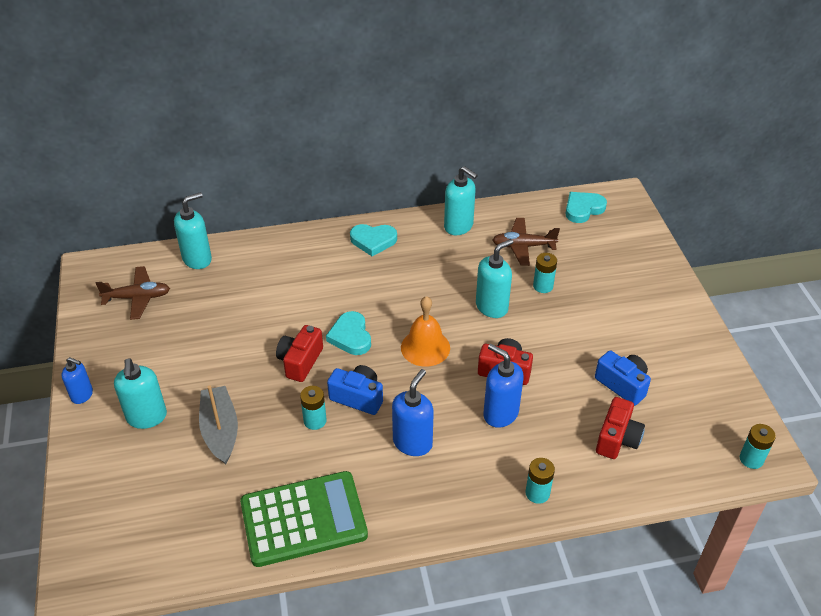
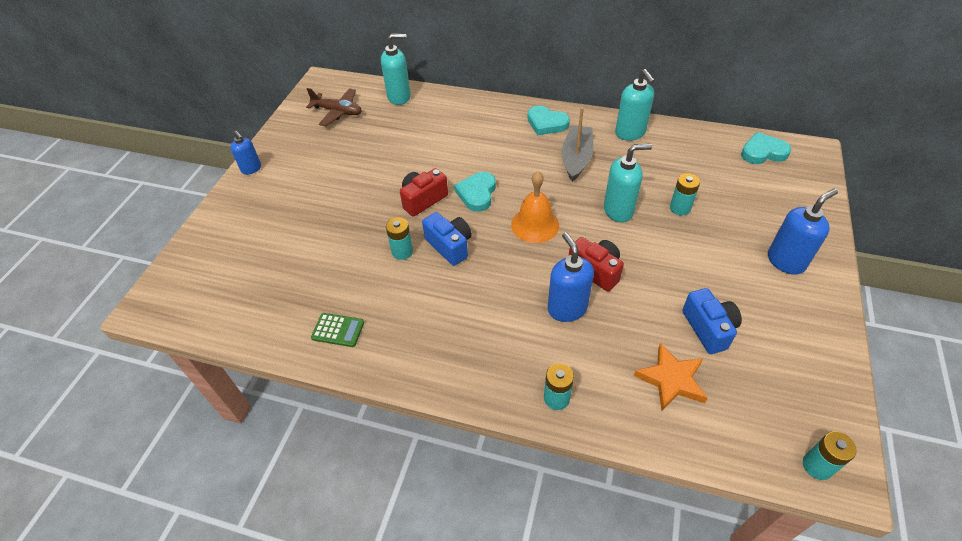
camera: 30 degrees right, 5 degrees up
turquoise soap dispenser [114,358,167,429] -> none
grey boat [199,385,238,464] -> grey boat moved to [562,107,594,182]
green calculator [240,471,368,567] -> green calculator [311,313,364,347], size x0.42
blue soap dispenser [392,369,434,456] -> blue soap dispenser moved to [768,189,838,275]
brown plane [493,218,560,266] -> none
red camera [596,397,645,459] -> orange star [634,343,708,411]

